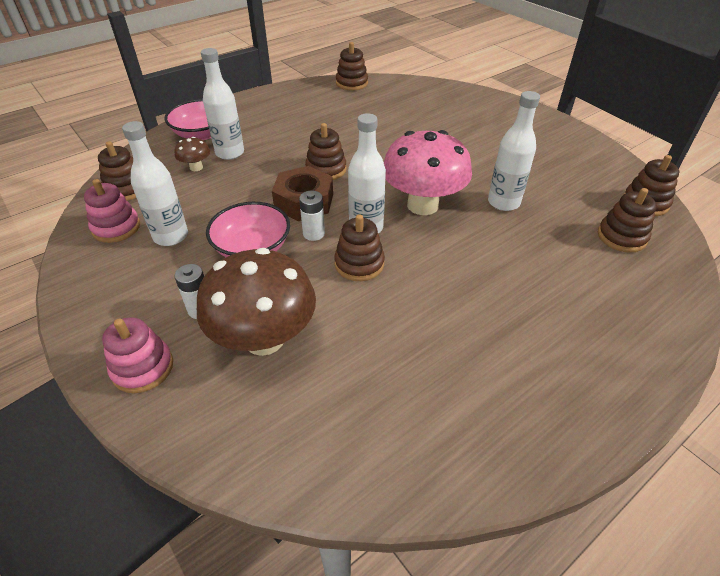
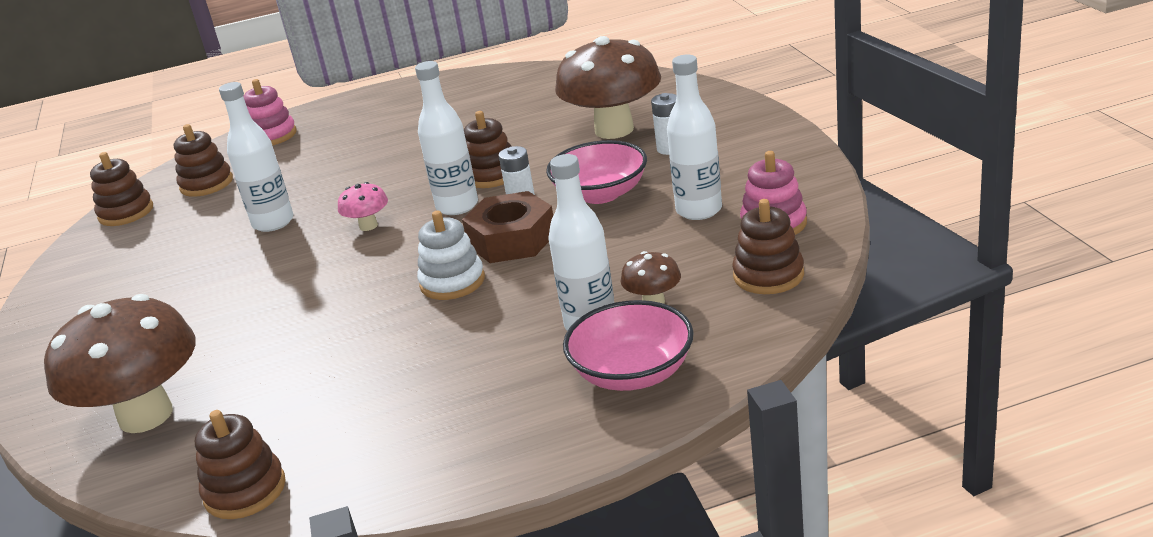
camera: 155 degrees left, 15 degrees down
pink stacking toy [102,318,173,393] -> pink stacking toy moved to [243,79,297,145]
brown stacking toy [305,123,347,180] -> white stacking toy [417,211,485,300]
pink mushroom [384,130,472,215] -> pink mushroom [338,182,388,231], size x0.44
none -> brown mushroom [44,294,196,433]

